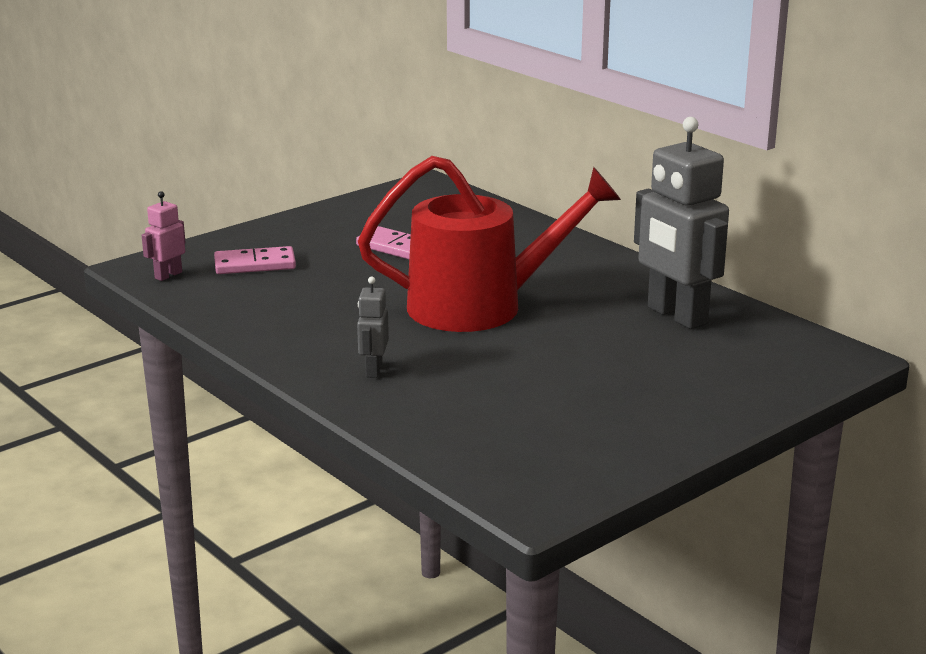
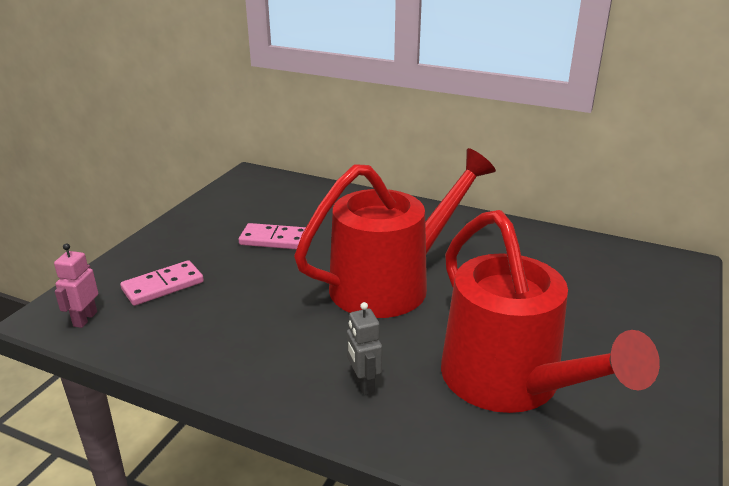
camera: 25 degrees left, 5 degrees up
grey robot [634,117,729,329] -> none
none -> red watering can [441,210,660,413]

